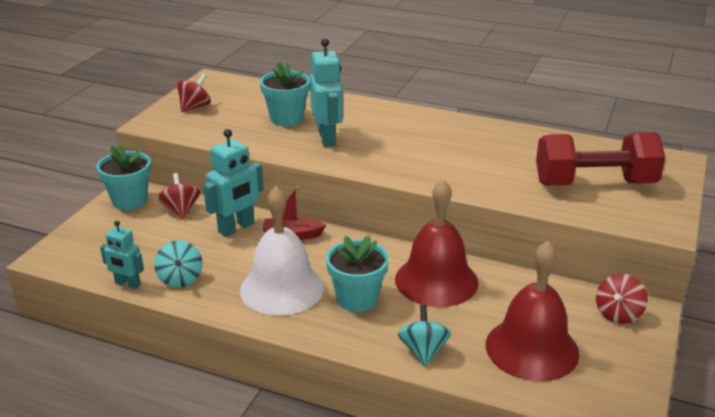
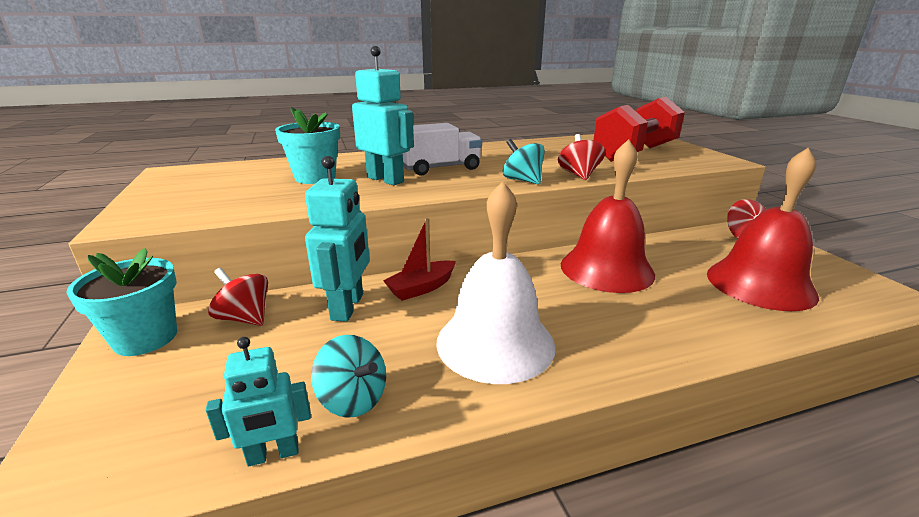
camera: 40 degrees left, 5 degrees down
red spinning top [176,74,211,112] -> red spinning top moved to [558,134,605,180]
turquoise flower pot [326,235,389,312] -> none
turquoise spinning top [398,304,451,367] -> turquoise spinning top moved to [503,139,545,184]
none -> white truck [402,123,482,176]

